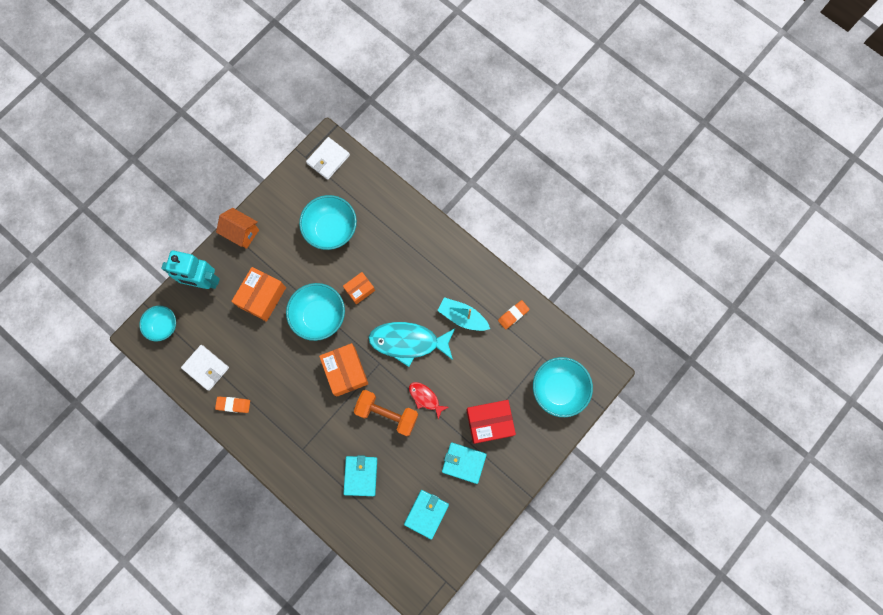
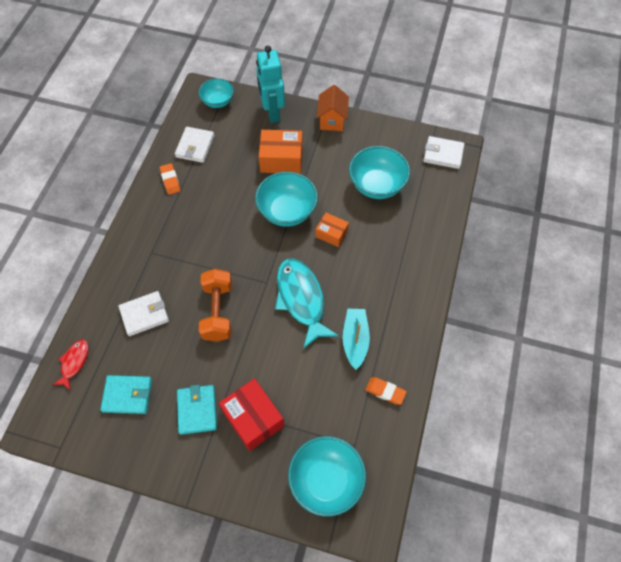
camera: 65 degrees right, 15 degrees down
orange box [319,343,368,397] -> none
turquoise wallet [343,455,377,496] -> white wallet [119,291,169,336]
red fish [409,382,449,419] -> red fish moved to [52,340,89,390]

